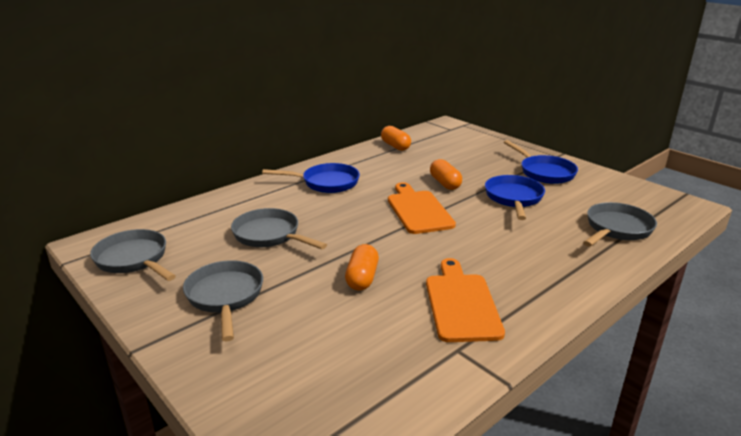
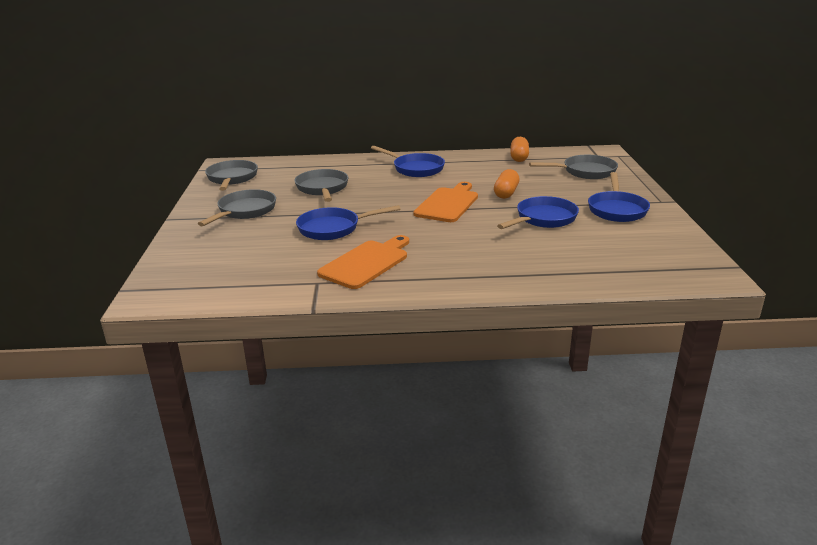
camera: 40 degrees right, 0 degrees up
orange capsule [345,244,379,291] -> blue pan [296,205,401,240]
grey pan [583,202,657,247] -> grey pan moved to [529,155,618,179]

